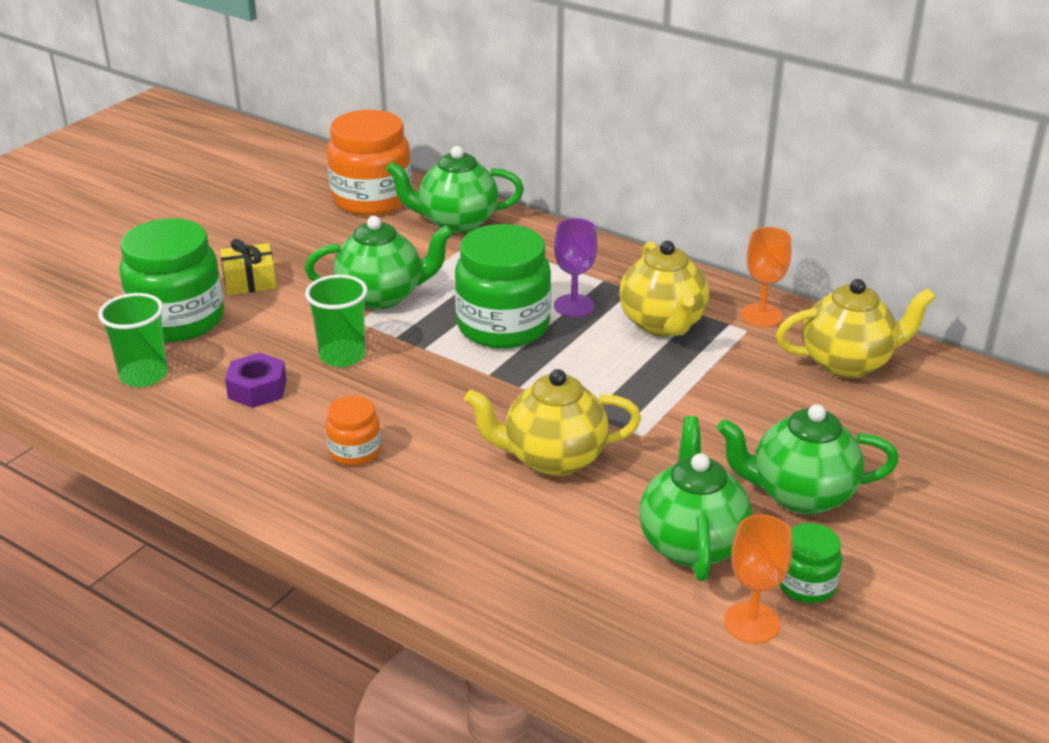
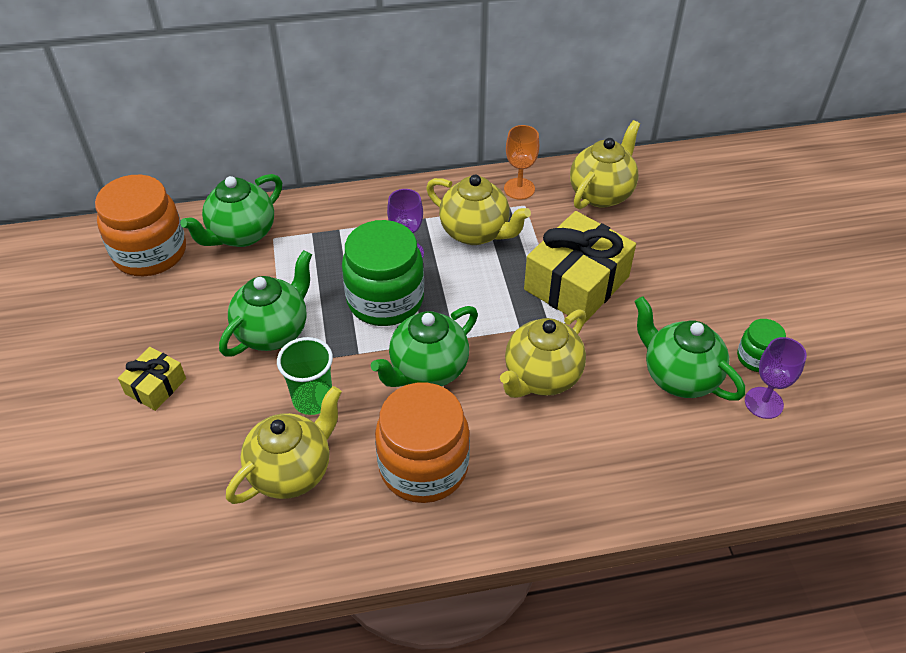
camera: 45 degrees left, 15 degrees up
green cup [98,293,168,387] -> none
green jar [119,218,224,342] -> none
purple nut [225,353,287,408] -> yellow teapot [226,386,342,504]
orange jar [326,396,381,466] -> orange jar [375,383,470,503], size x2.03
green teapot [717,404,899,515] -> green teapot moved to [371,306,478,387]
orange goblet [724,514,792,643] -> purple goblet [745,337,807,419]
none -> yellow gift [524,211,636,323]

